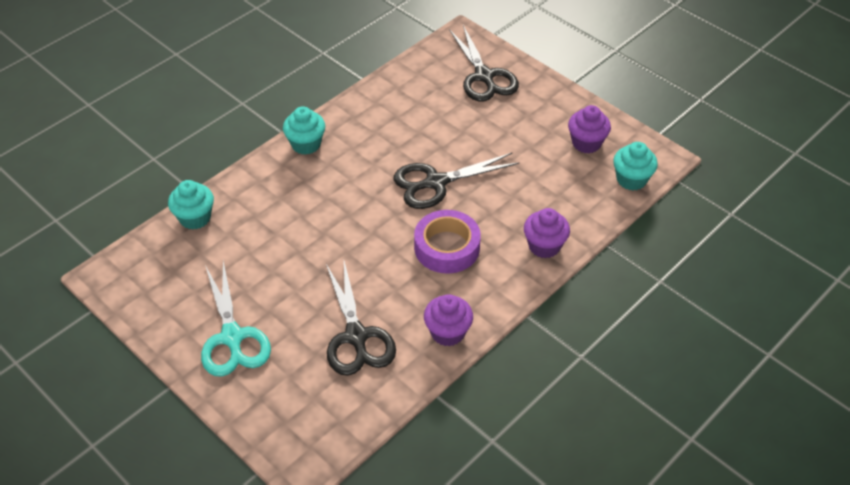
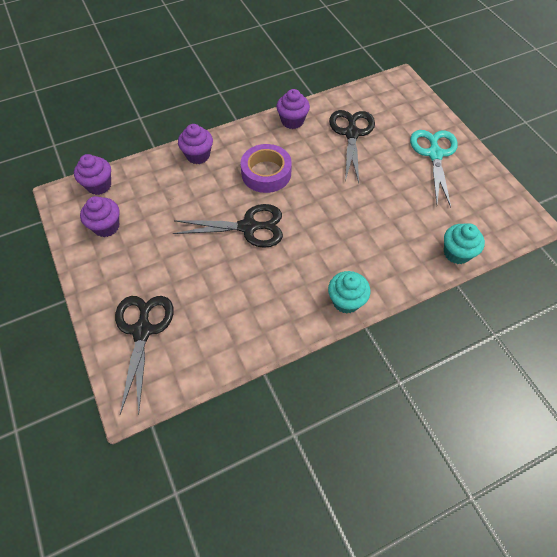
camera: 160 degrees left, 10 degrees up
turquoise cupcake [613,142,658,190] -> purple cupcake [74,154,111,195]

